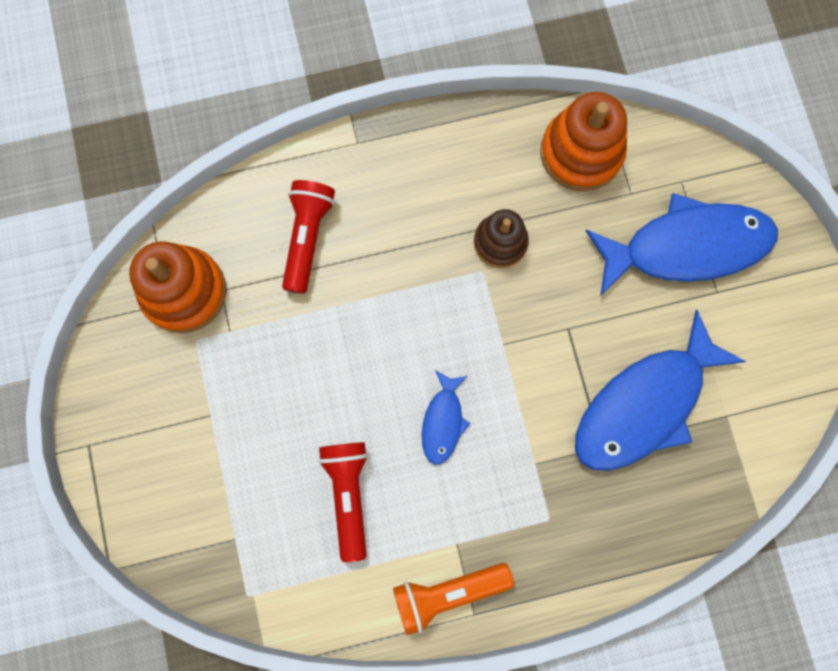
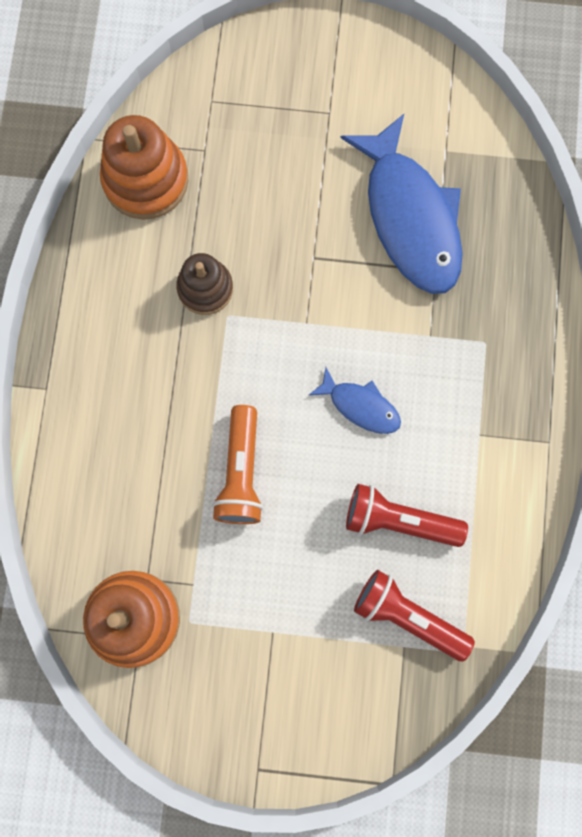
camera: 70 degrees left, 0 degrees up
red flashlight [282,180,335,294] -> red flashlight moved to [354,570,475,661]
orange flashlight [393,563,514,635] -> orange flashlight moved to [212,405,263,524]
blue fish [586,193,778,295] -> none

